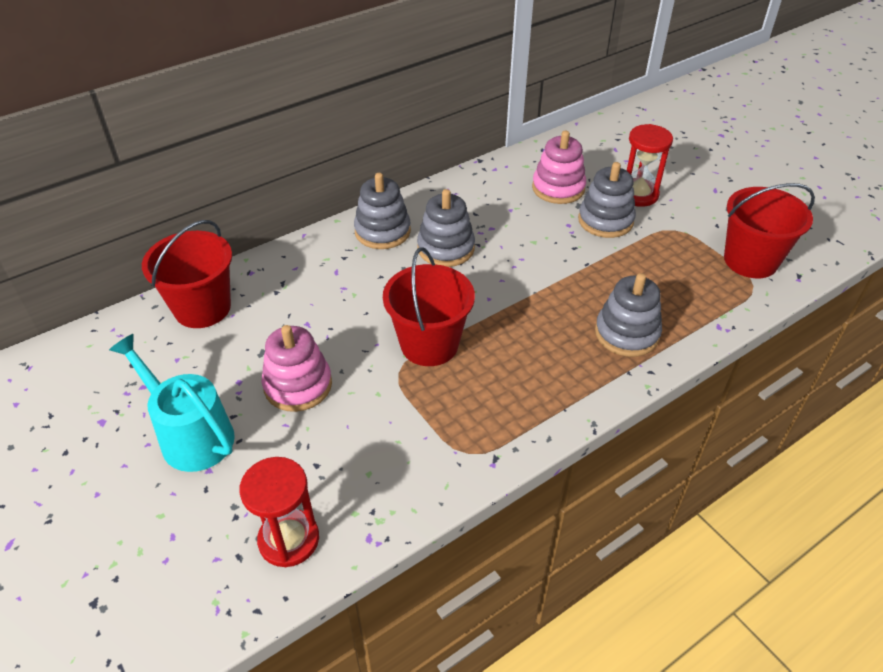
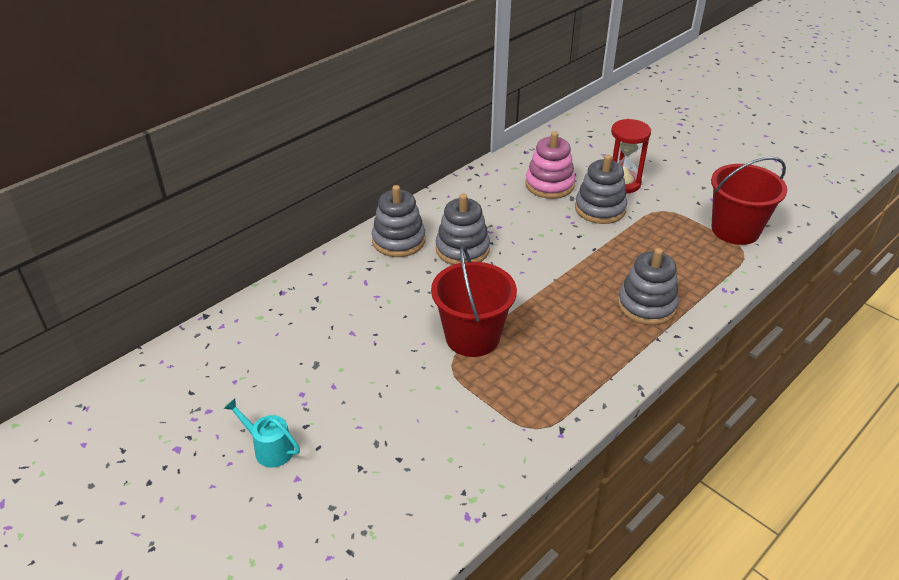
camera: 10 degrees left, 5 degrees down
turquoise watering can [109,334,235,472] -> turquoise watering can [224,398,300,467], size x0.56
red bucket [142,220,232,328] -> none
red hourglass [239,457,319,567] -> none
pink stacking toy [262,325,332,412] -> none

